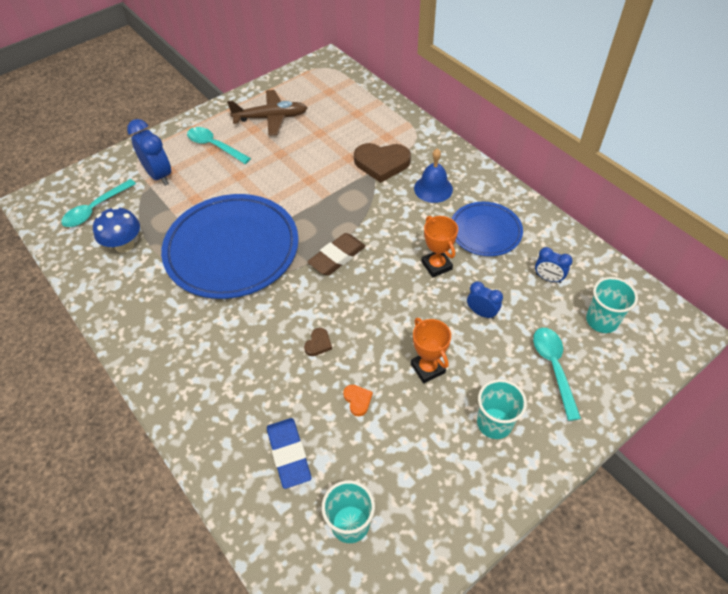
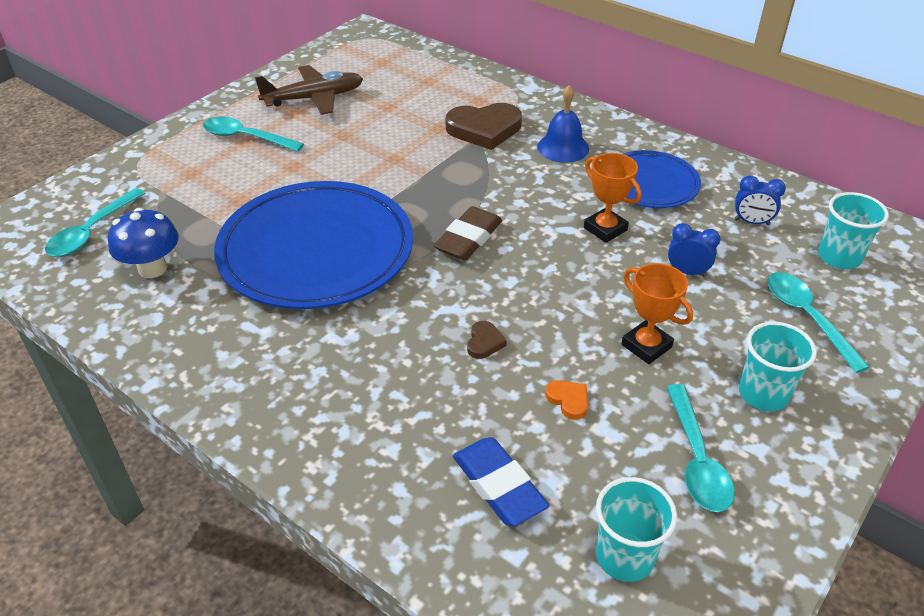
camera: 15 degrees left, 10 degrees down
blue clock [127,119,171,186] -> none
none -> turquoise spoon [667,384,735,512]

